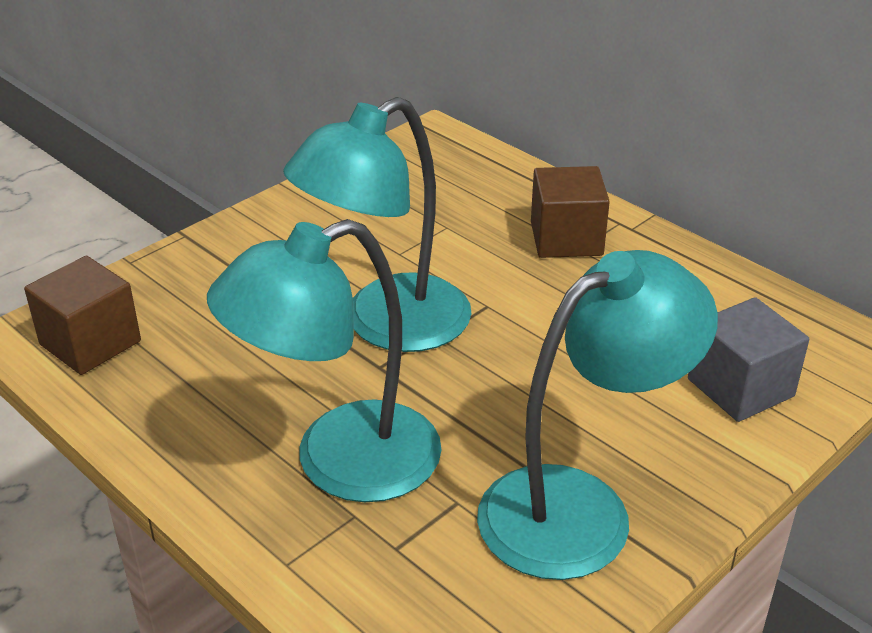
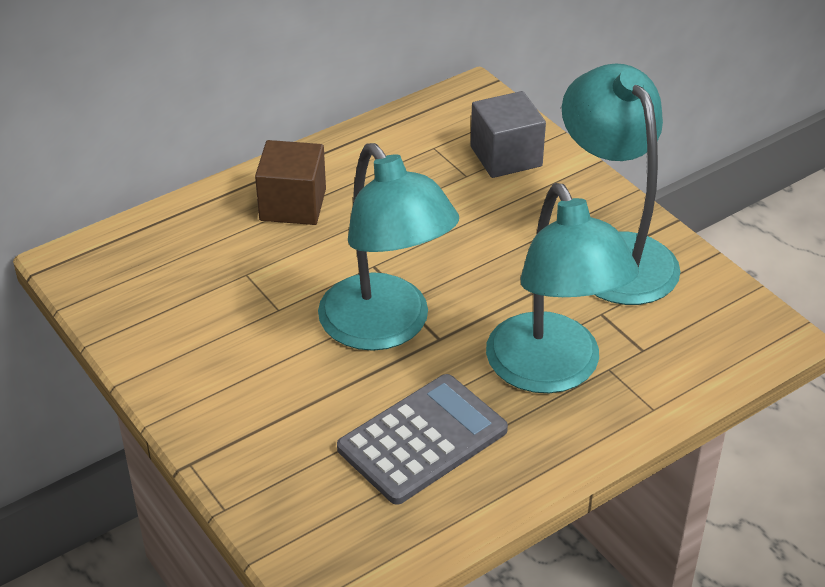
camera: 80 degrees left, 5 degrees up
brown cube [24,256,141,375] -> none
none -> grey calculator [337,374,508,505]

